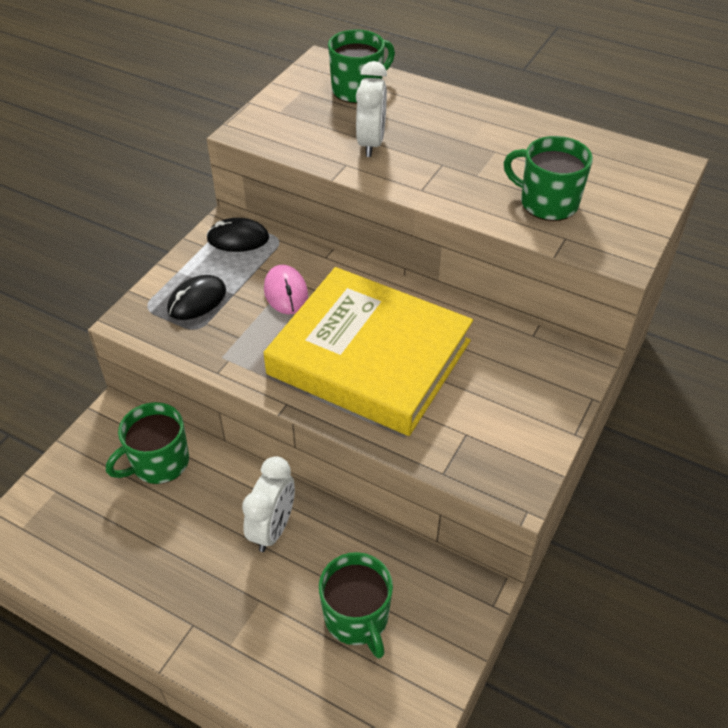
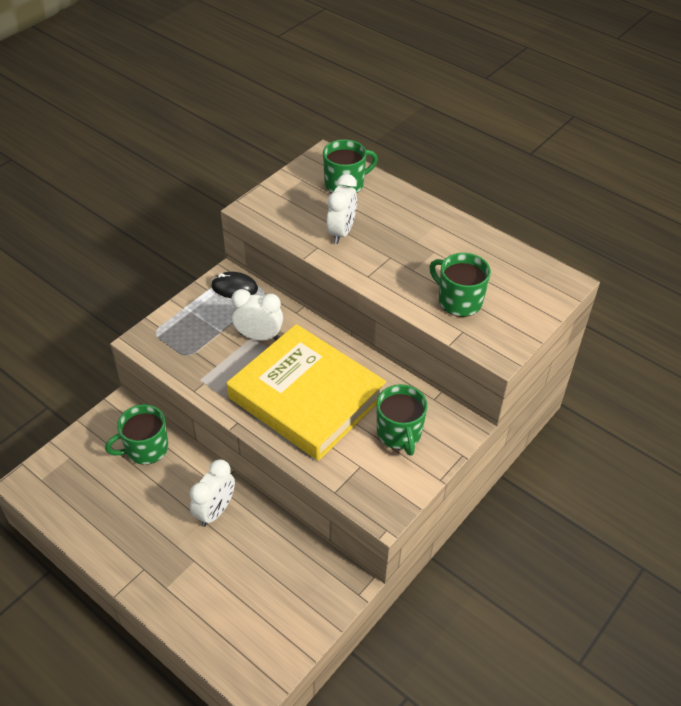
camera: 10 degrees right, 0 degrees up
black mouse [167,275,226,320] -> none
pink mouse [264,265,308,314] -> white clock [231,289,283,340]
green mug [319,552,393,659] -> green mug moved to [377,384,428,456]

